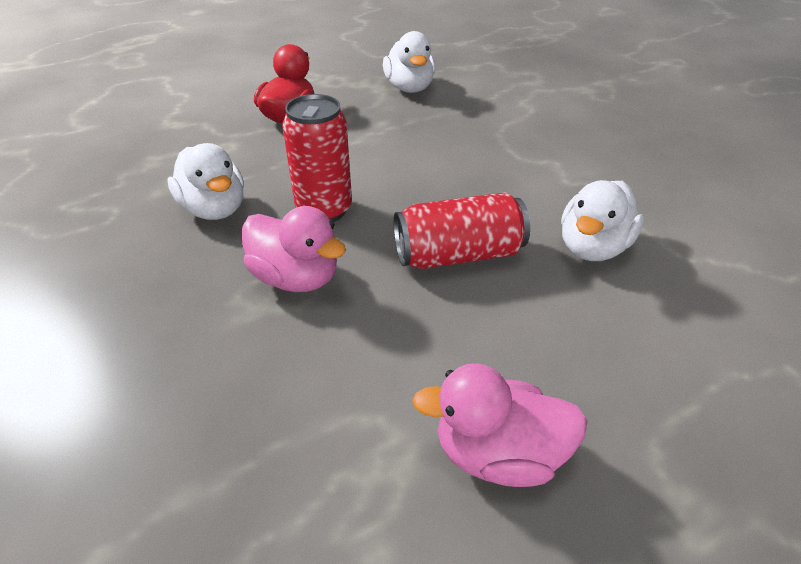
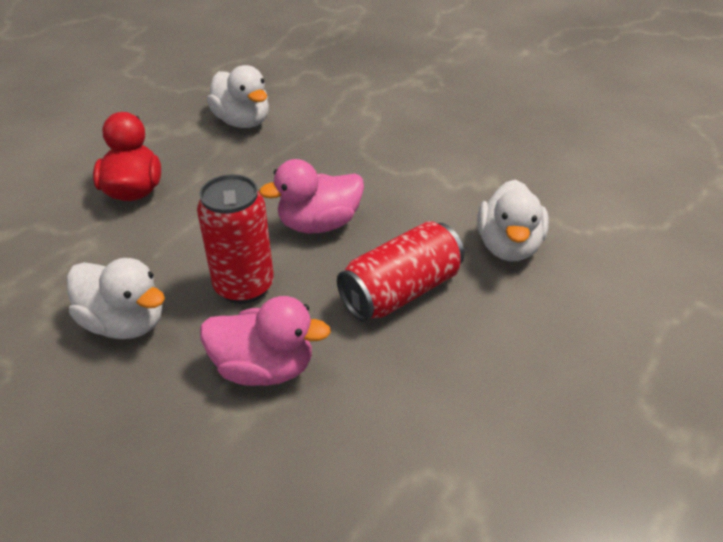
camera: 25 degrees left, 0 degrees up
pink duck [412,363,587,487] -> pink duck moved to [259,159,364,233]

